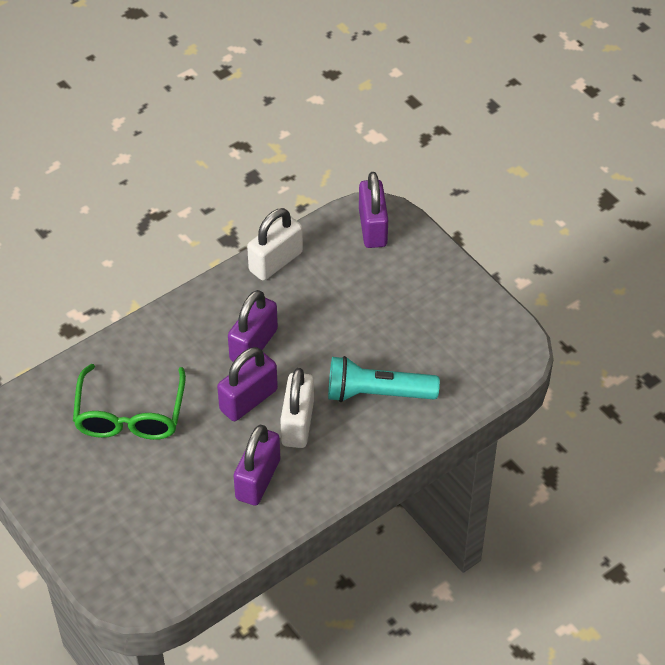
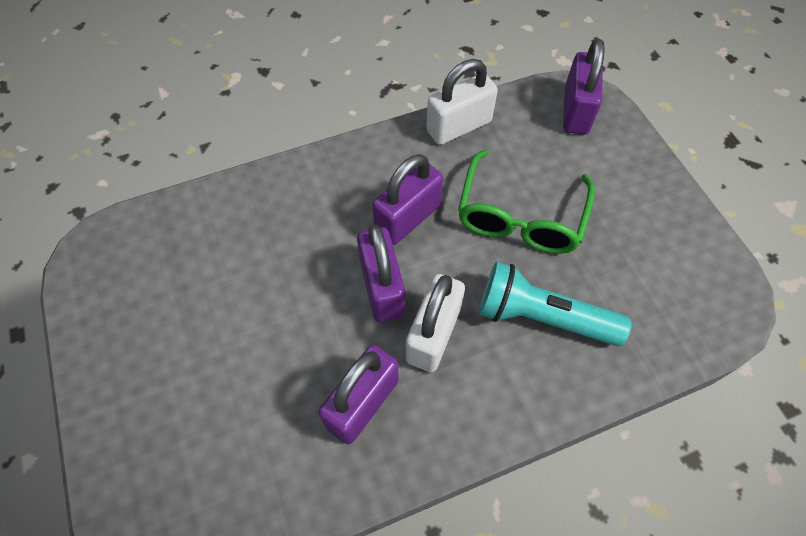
camera: 15 degrees right, 10 degrees up
green glasses [73,364,186,440] -> green glasses moved to [458,149,595,254]
purple padlock [217,347,278,421] -> purple padlock turned 75 degrees counterclockwise [357,224,405,322]

